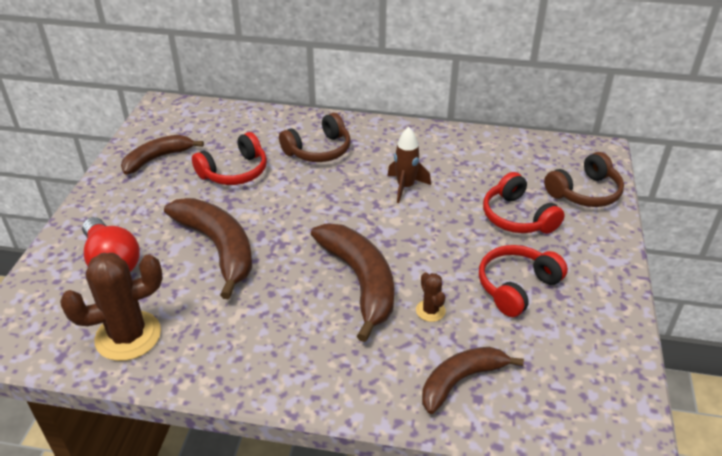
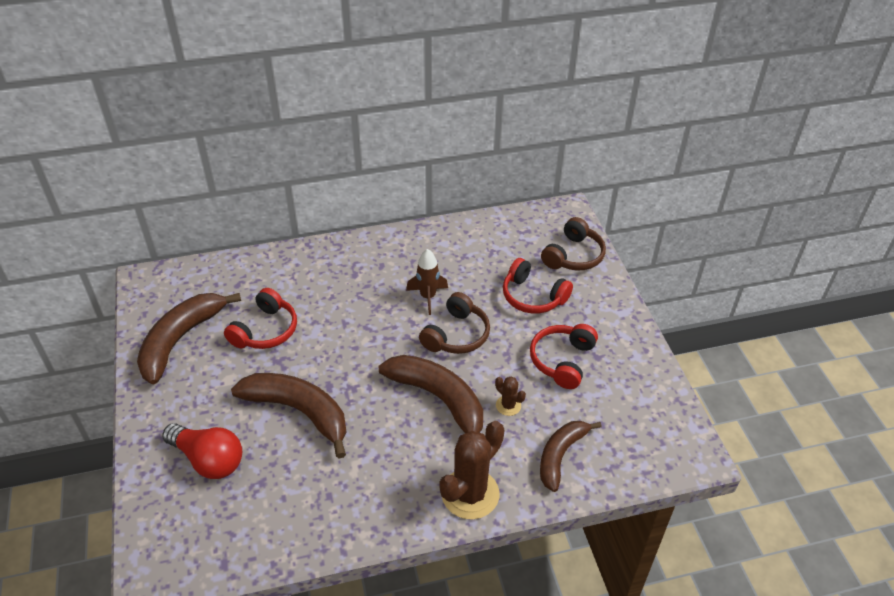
camera: 25 degrees left, 5 degrees up
brown cactus [60,253,163,361] -> brown cactus moved to [439,421,504,519]
brown banana [121,135,204,175] -> brown banana [137,293,241,384], size x1.53
brown headphones [279,113,351,162] -> brown headphones moved to [419,292,490,354]

